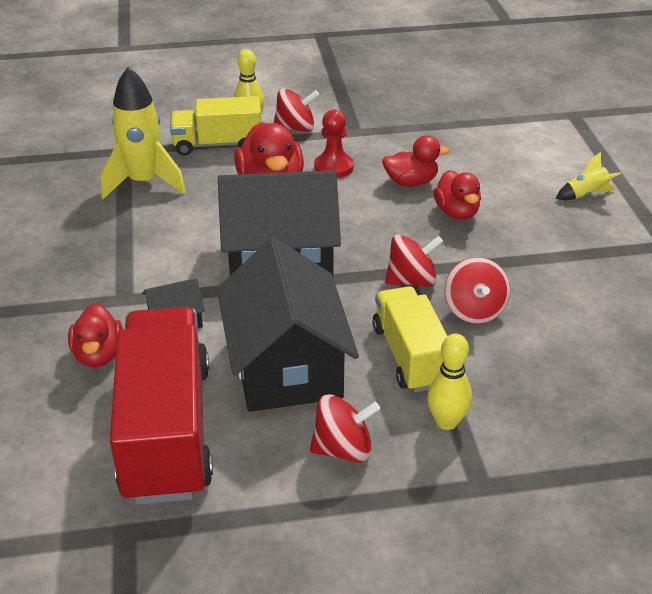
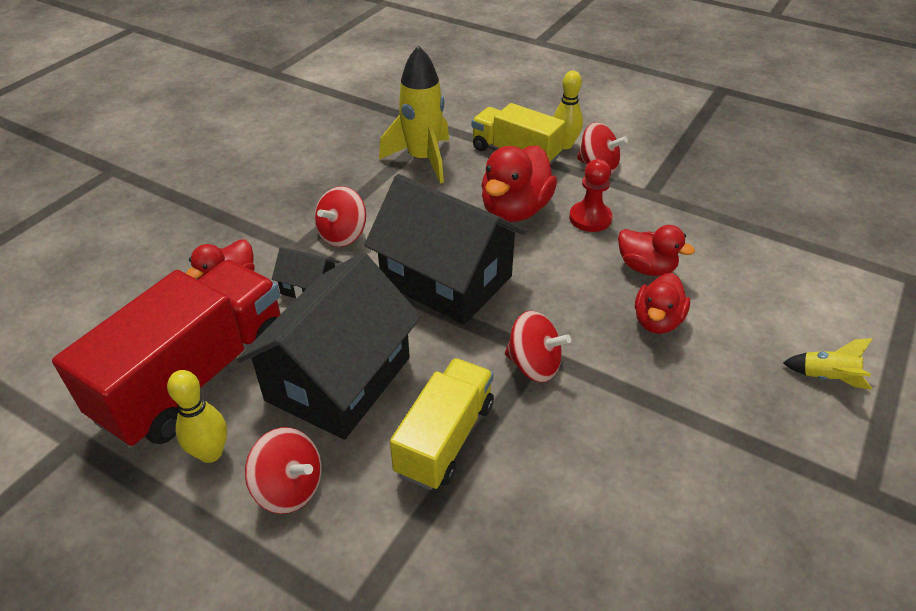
camera: 40 degrees right, 5 degrees up
yellow bowling pin [427,334,472,430] -> yellow bowling pin moved to [167,370,227,463]
red spinning top [445,257,510,324] -> red spinning top moved to [314,186,366,247]

